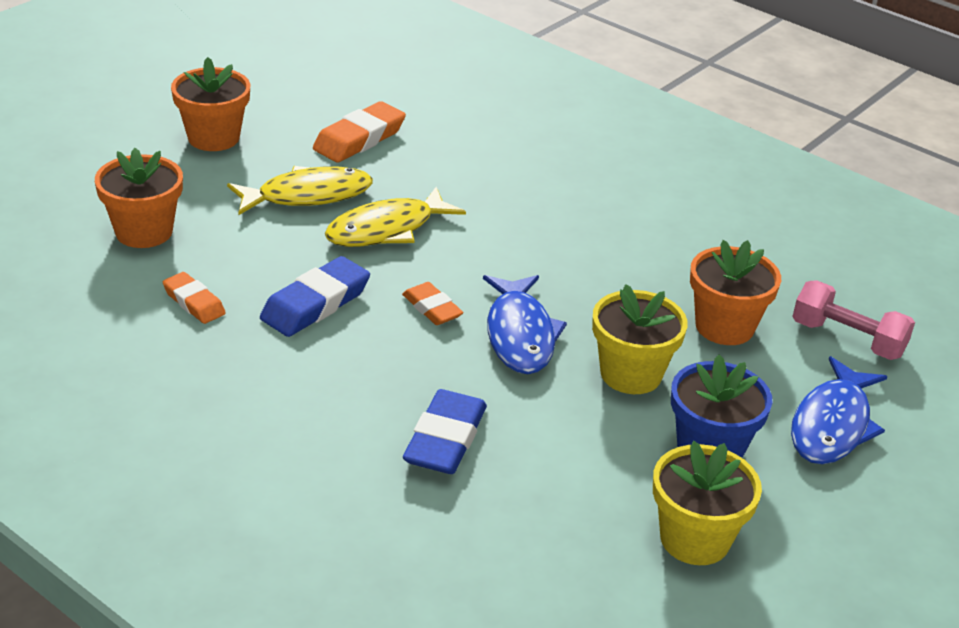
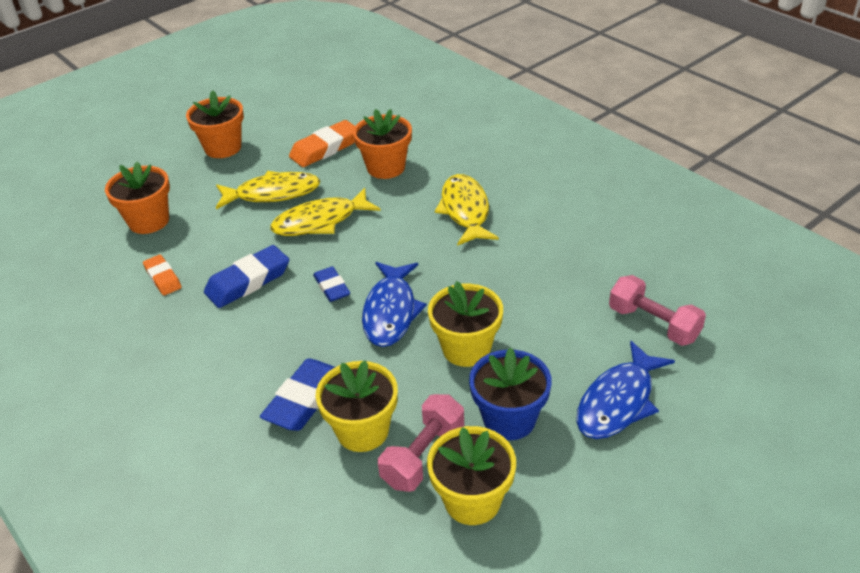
camera: 15 degrees right, 5 degrees up
orange eraser [402,282,464,325] -> blue eraser [313,266,350,302]
orange flower pot [690,240,781,345] -> orange flower pot moved to [353,109,412,179]
none -> yellow flower pot [316,360,398,452]
none -> pink dumbbell [378,394,464,492]
none -> yellow fish [435,174,499,246]

